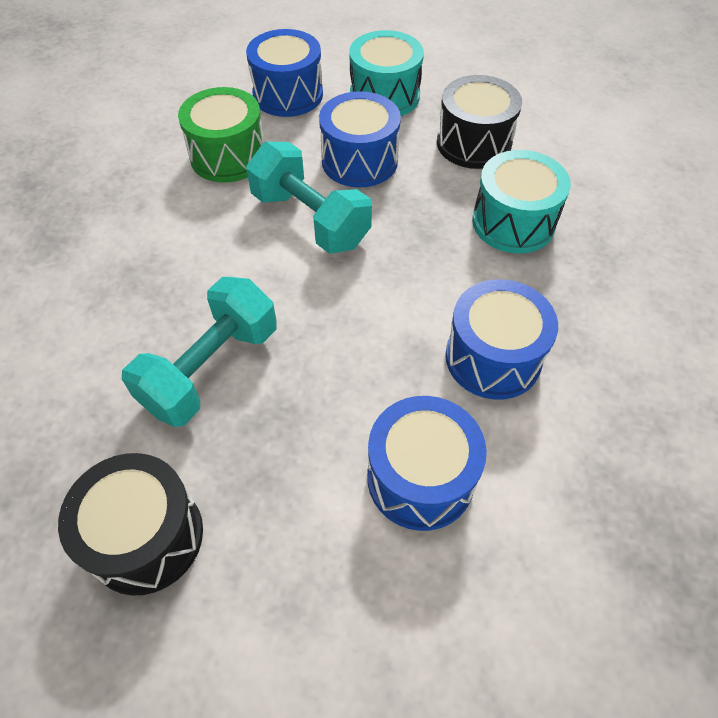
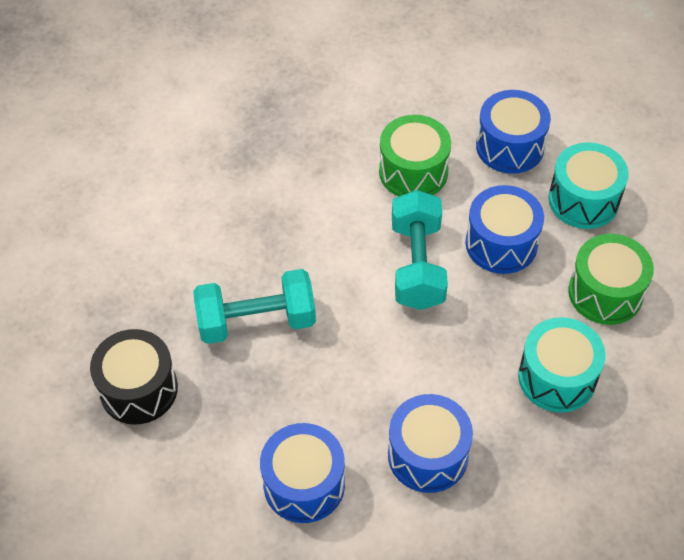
camera: 45 degrees right, 0 degrees up
black drum [437,75,522,169] -> green drum [568,234,654,325]

